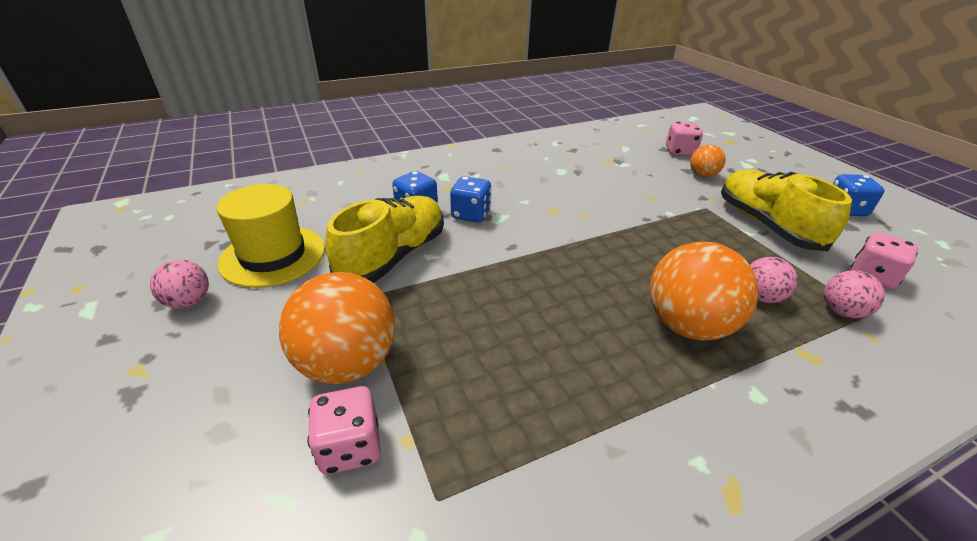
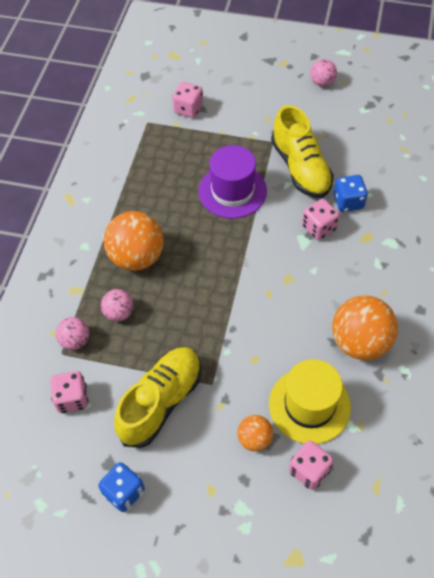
camera: 130 degrees right, 20 degrees up
yellow hat [217,184,325,288] -> yellow hat moved to [269,359,351,444]
orange ball [279,272,395,384] -> orange ball moved to [332,296,398,360]
blue dice [450,176,492,223] -> pink dice [302,199,340,240]
yellow shoe [721,170,852,251] -> yellow shoe turned 75 degrees counterclockwise [114,347,202,448]
none -> purple hat [198,145,267,219]

